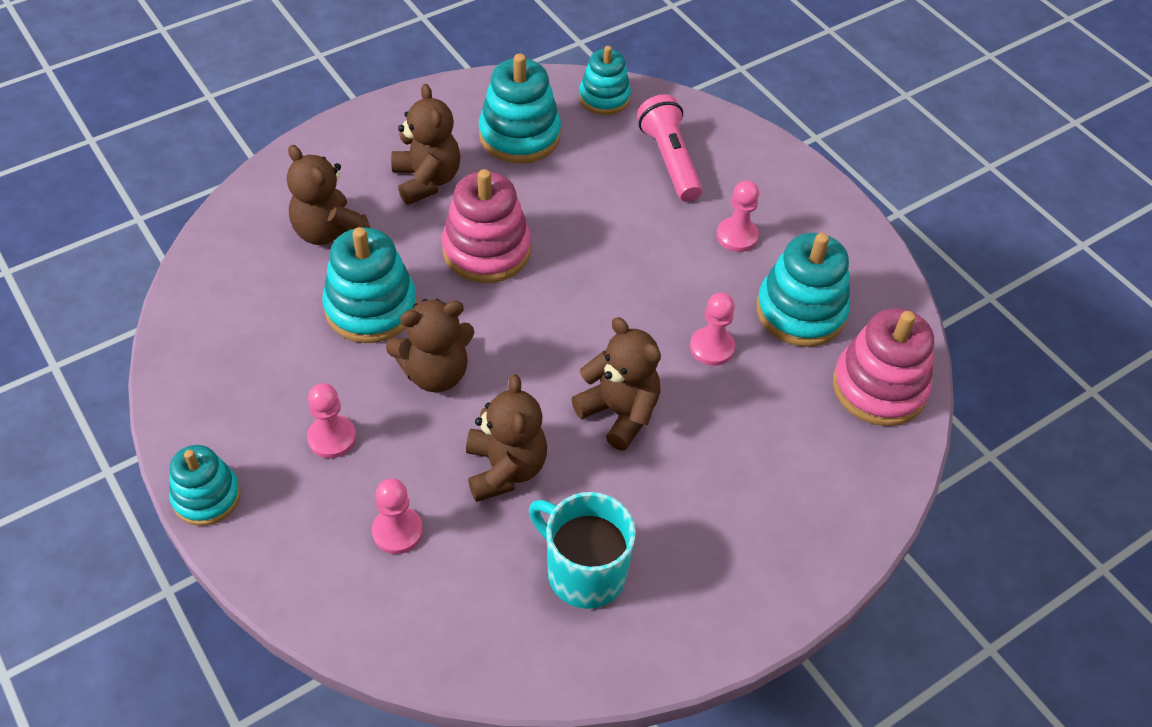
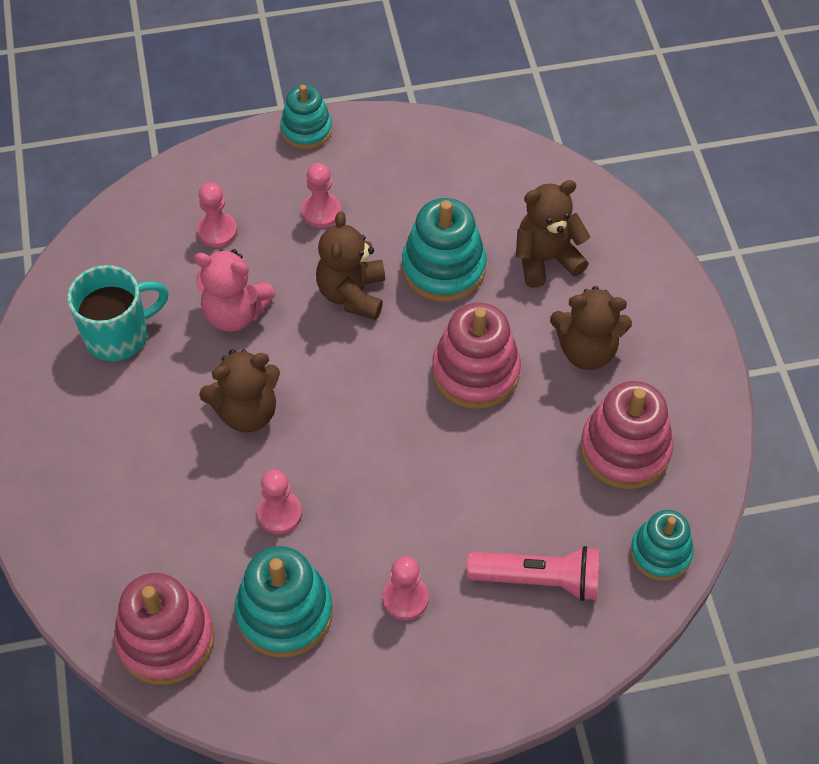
camera: 115 degrees right, 5 degrees up
brown teddy bear [466,374,547,502] -> pink teddy bear [194,249,275,332]
turquoise stacking toy [479,53,561,164] -> pink stacking toy [580,381,673,489]

